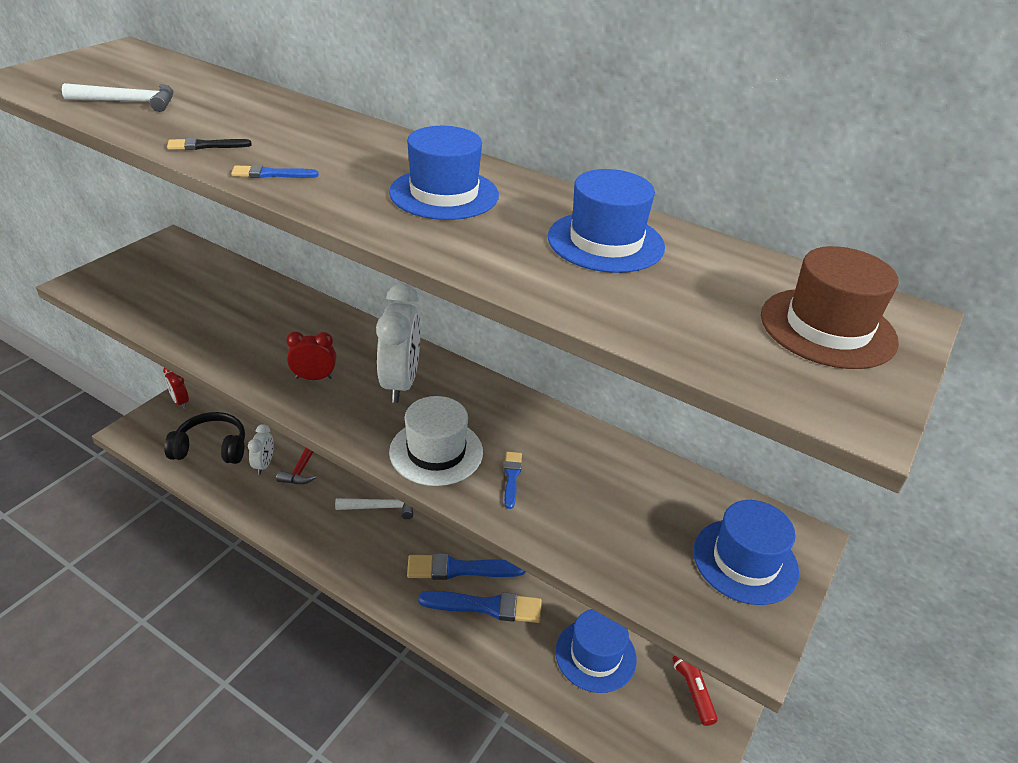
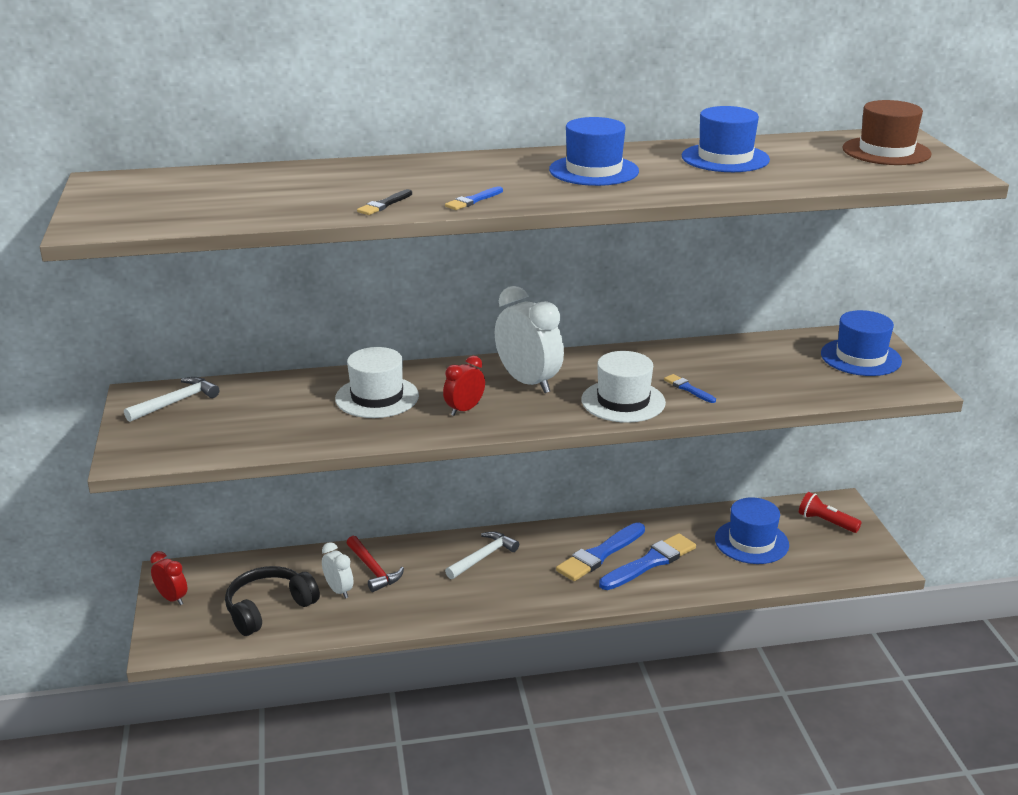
camera: 40 degrees left, 10 degrees down
white hammer [62,83,174,112] -> white hammer moved to [124,377,219,422]
red clock [163,368,189,409] -> red clock turned 150 degrees counterclockwise [150,551,187,605]
none -> white hat [335,347,419,418]

